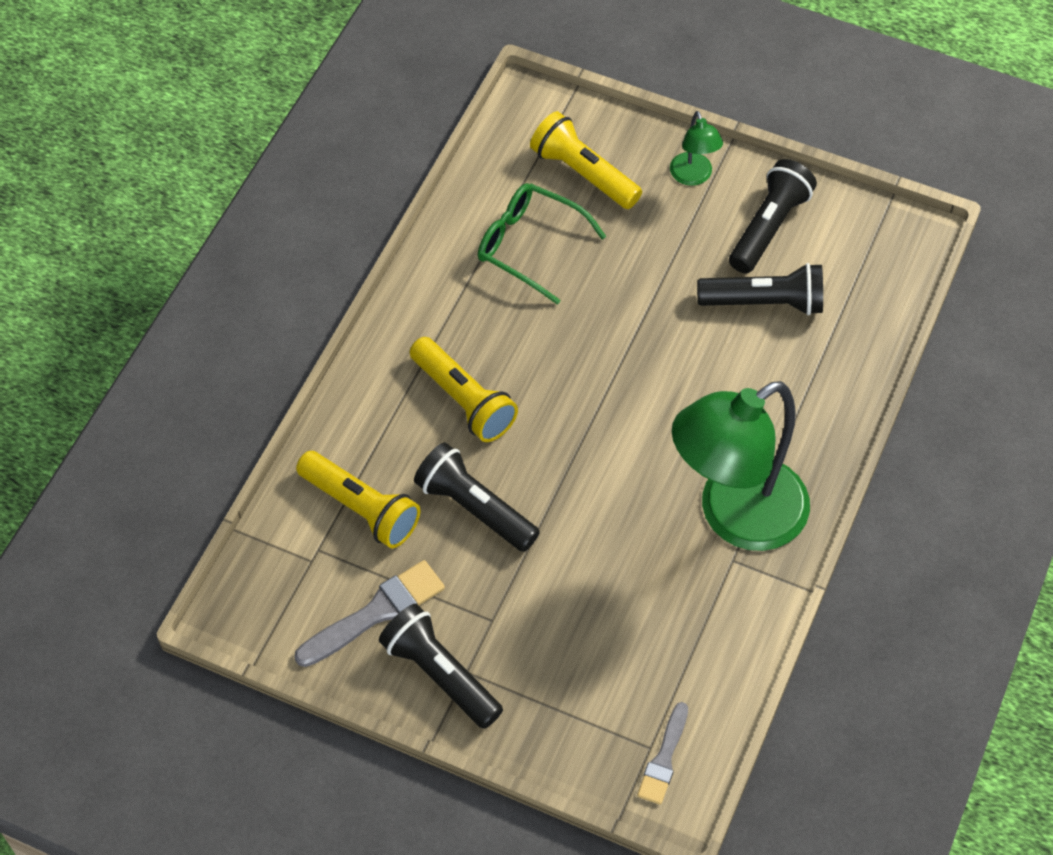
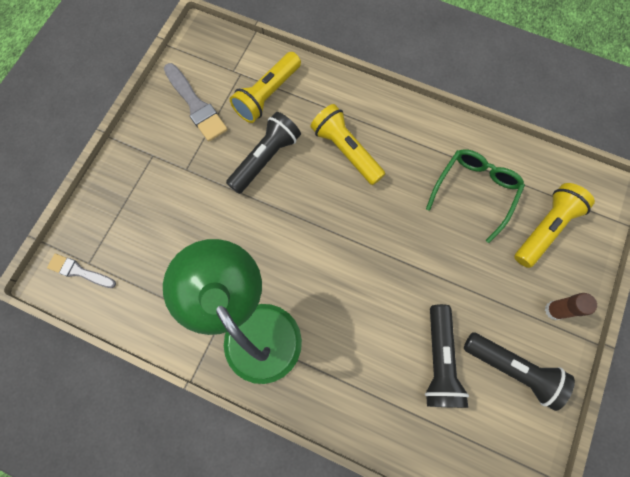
camera: 90 degrees right, 15 degrees up
black flashlight [379,604,503,729] -> none
yellow flashlight [410,337,518,442] -> yellow flashlight turned 90 degrees clockwise [311,104,385,185]
green lamp [670,111,723,186] -> brown glue stick [545,293,597,320]

